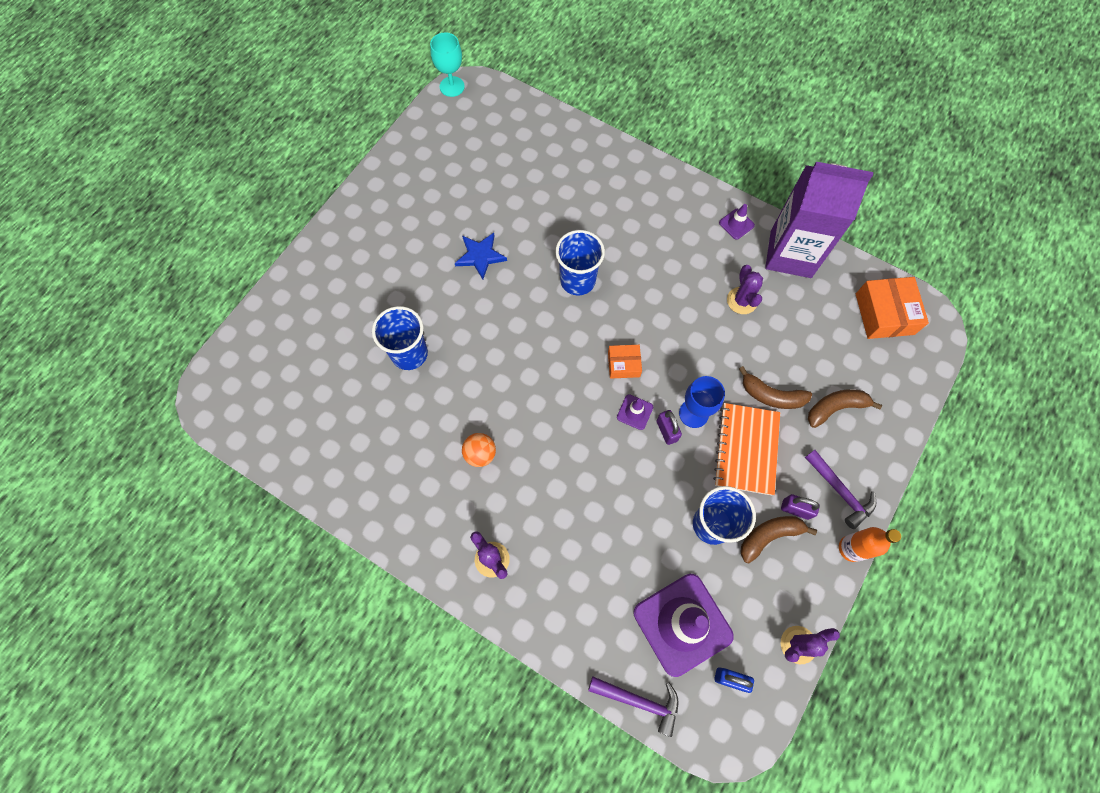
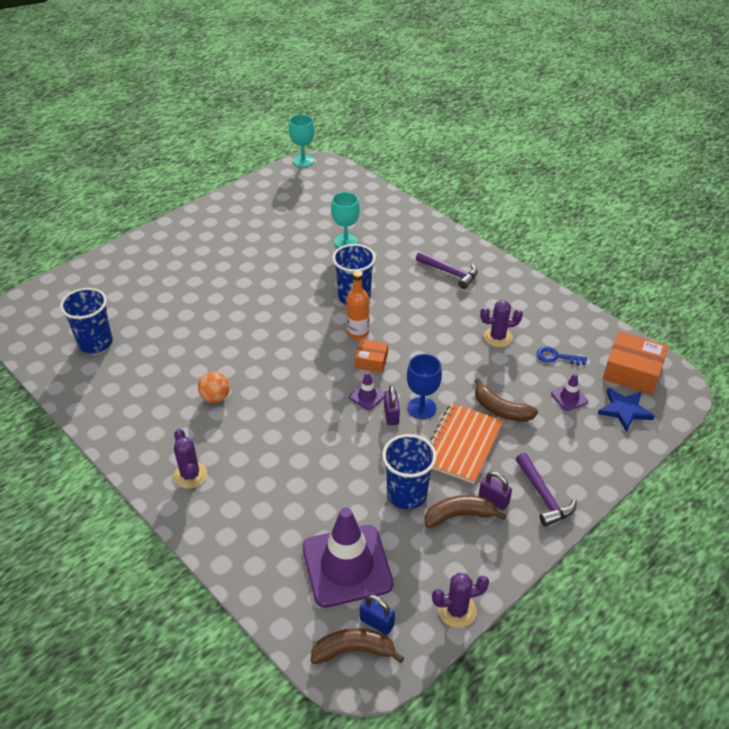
camera: 15 degrees right, 25 degrees down
blue cup [372,306,428,370] -> blue cup moved to [60,288,113,353]
blue star [455,233,507,279] -> blue star moved to [598,388,655,432]
purple hammer [588,677,679,737] -> purple hammer moved to [416,251,478,289]
purple traffic cone [719,204,755,240] -> purple traffic cone moved to [551,373,588,411]
purple cactus [727,265,763,314] -> purple cactus turned 75 degrees clockwise [480,300,523,347]
purple carton [765,162,873,278] -> none
brown banana [808,389,882,428] -> brown banana moved to [311,628,404,664]
orange bottle [839,527,901,562] -> orange bottle moved to [346,271,369,340]
orange box [856,277,929,339] -> orange box turned 75 degrees counterclockwise [603,331,668,394]
none -> turquoise goblet [331,192,360,248]
none -> blue key [536,347,587,366]

